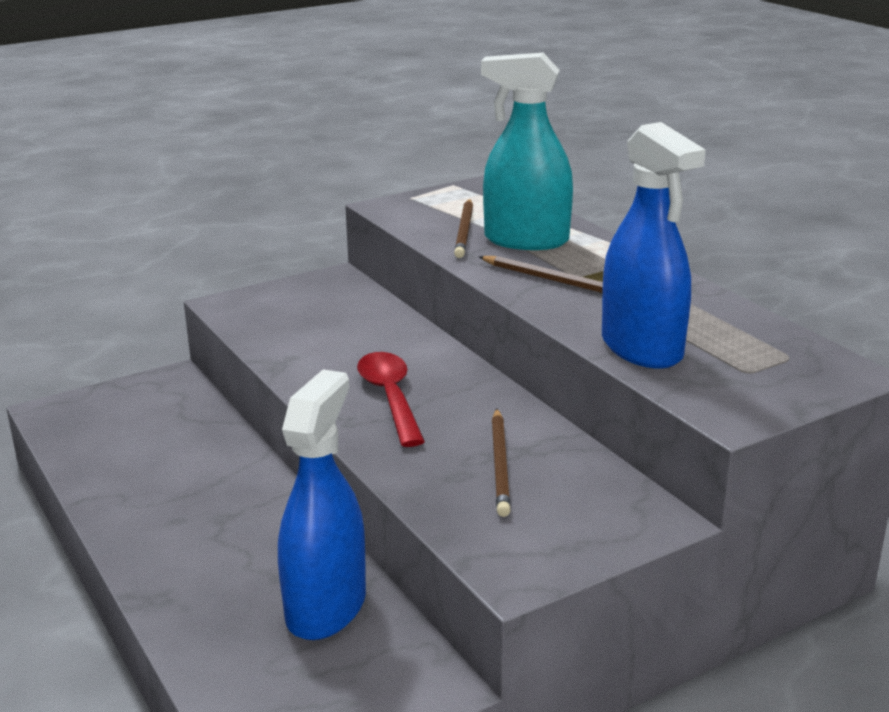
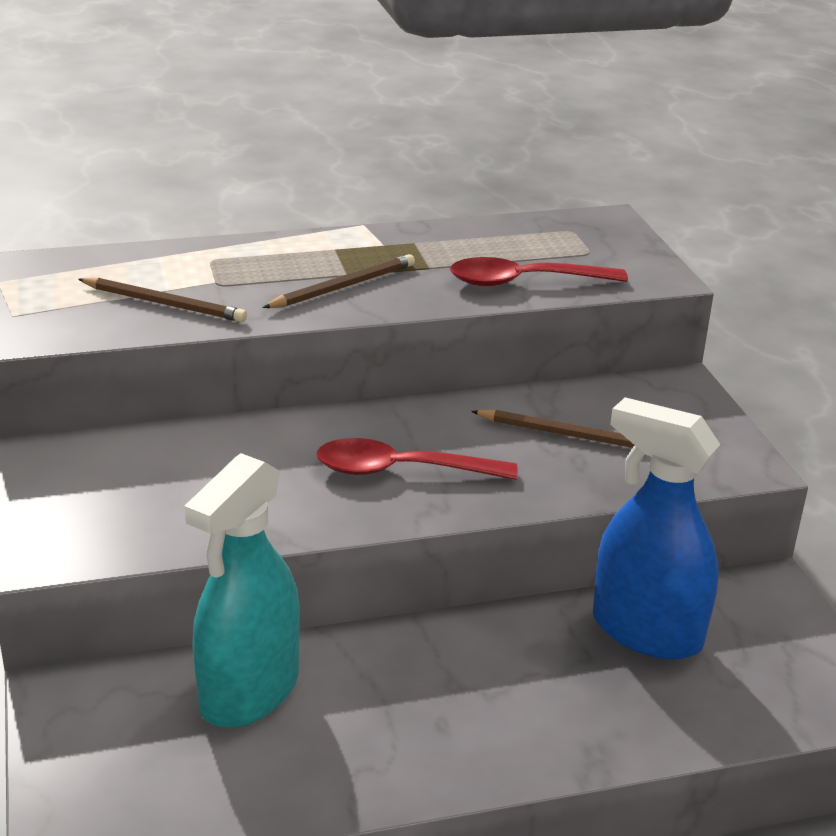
camera: 75 degrees left, 5 degrees up
turquoise spray bottle [481,53,573,250] -> turquoise spray bottle moved to [184,453,300,728]
blue spray bottle [602,122,706,369] -> red spoon [450,257,628,286]

